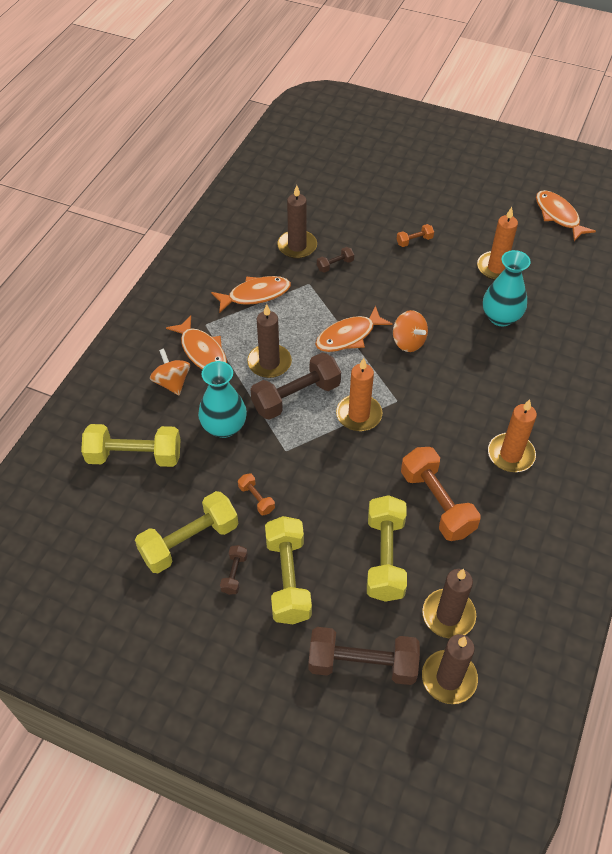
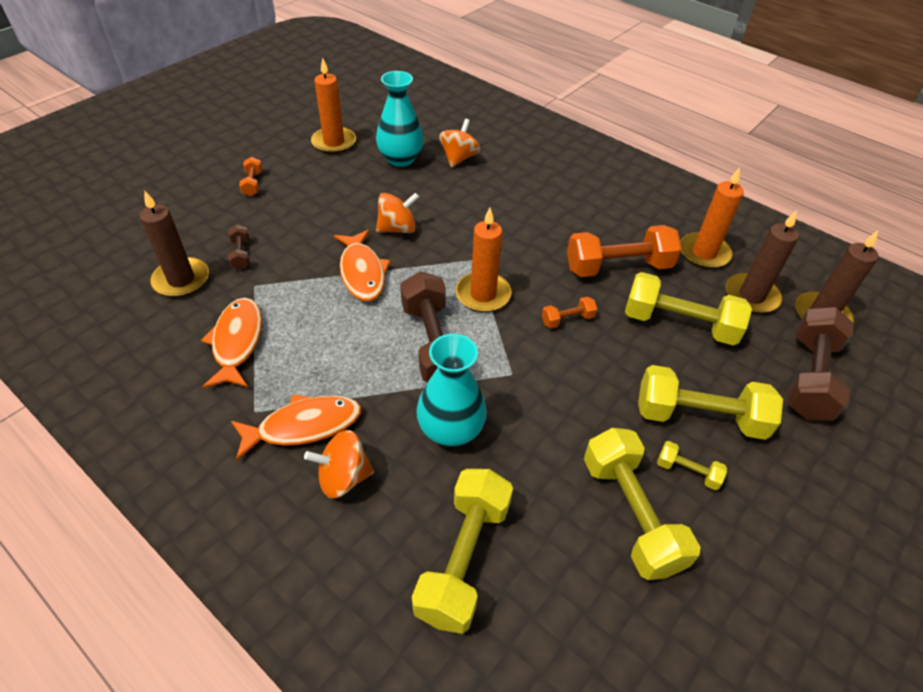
camera: 75 degrees left, 5 degrees down
brown dumbbell [220,545,248,595] -> yellow dumbbell [657,441,727,490]
orange dumbbell [238,473,275,515] -> orange dumbbell moved to [542,296,597,328]
brown candle [247,304,292,378] -> none
orange candle [488,399,537,472] -> orange candle moved to [680,167,744,269]
orange fish [536,190,596,241] -> none
none -> orange spinning top [439,119,481,167]

